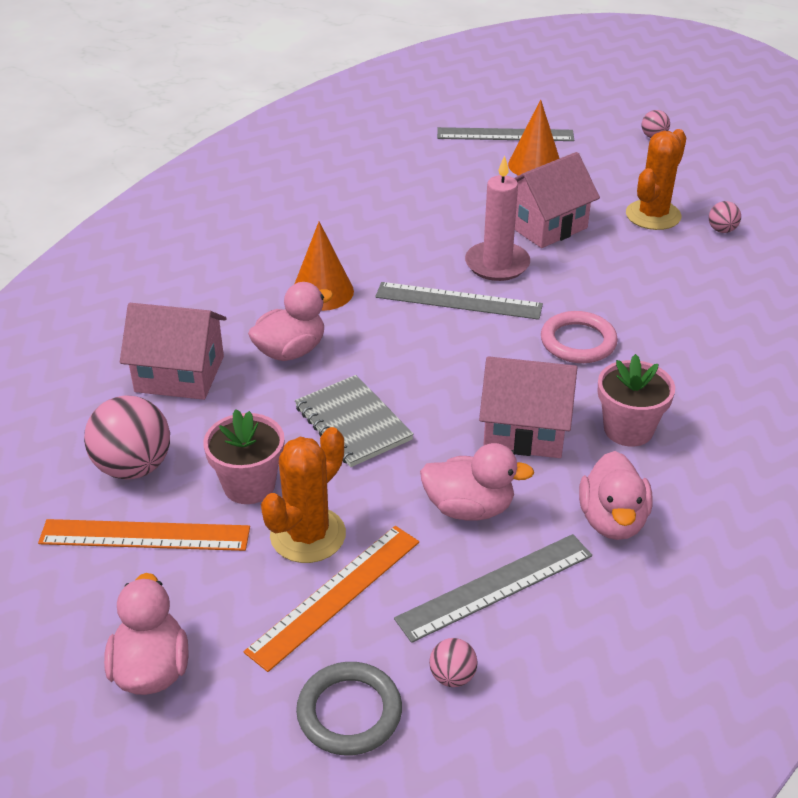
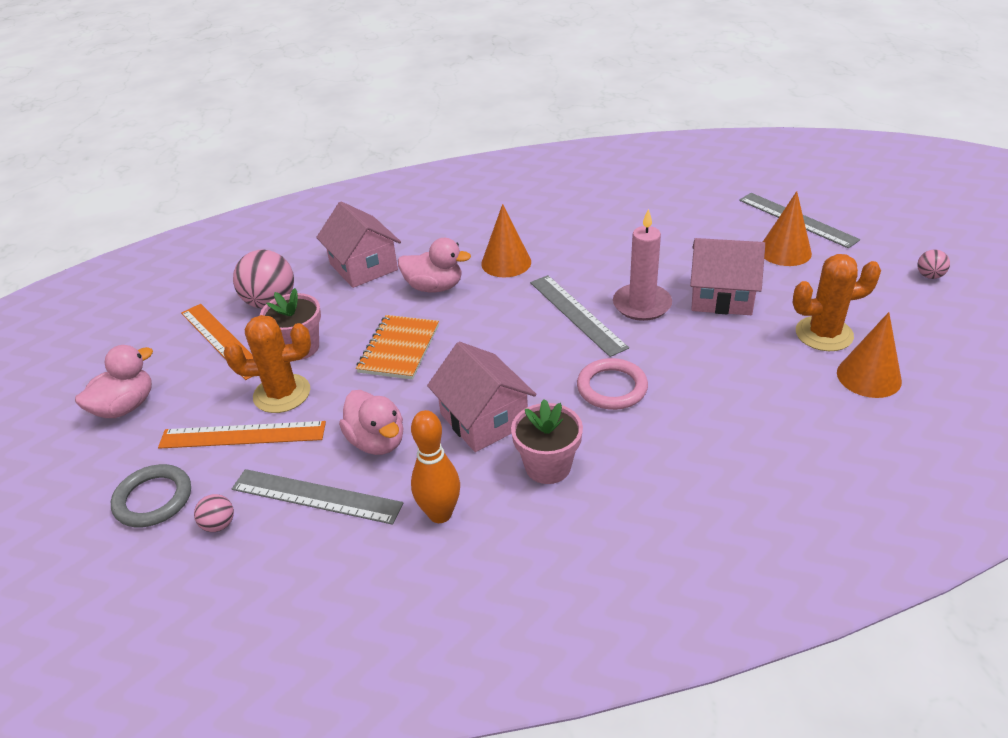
camera: 50 degrees right, 0 degrees up
grey notebook [295,375,414,467] -> orange notebook [356,315,439,380]
pink duck [579,451,653,540] -> orange bowling pin [411,410,460,523]
pink ball [709,201,741,233] -> orange cone [837,312,902,398]

